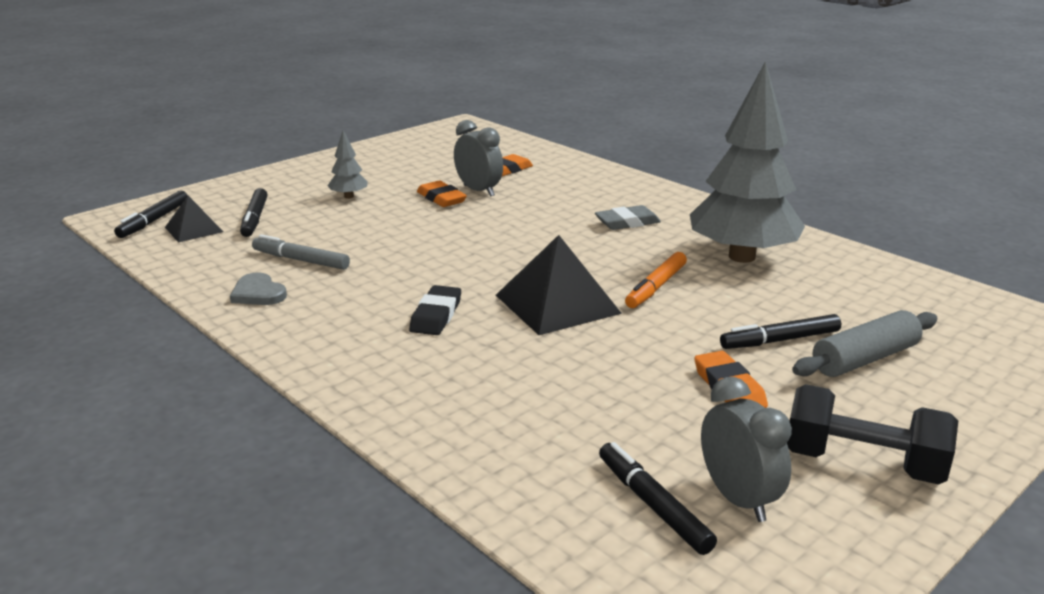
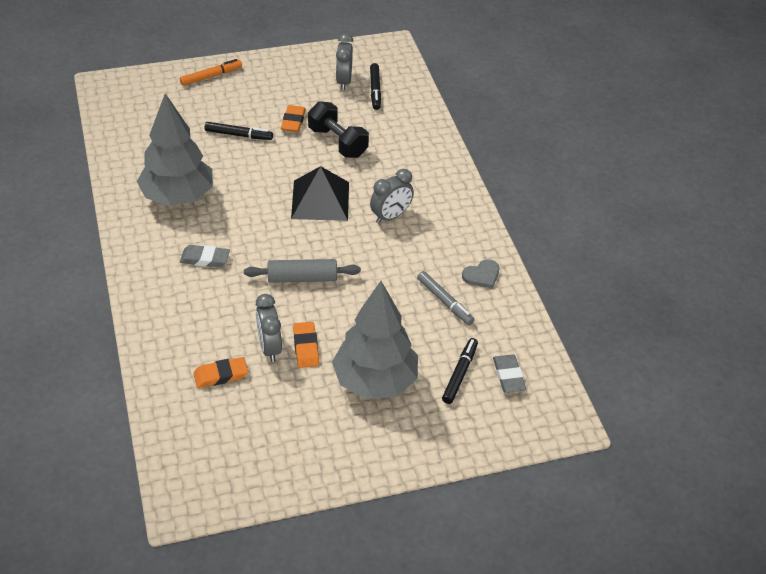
camera: 155 degrees left, 20 degrees up
black marker [114,191,188,238] -> none
black pyramid [165,196,223,243] -> grey eraser [493,354,526,393]
grey heart [230,272,287,305] -> grey heart turned 75 degrees clockwise [462,259,500,288]
grey tree [327,130,368,199] -> grey tree [332,281,418,399], size x2.44
black eraser [409,285,461,335] -> grey clock [370,169,414,224]
orange marker [625,252,687,308] -> orange marker moved to [180,59,242,86]
black dumbbell [787,384,958,485] -> black dumbbell moved to [308,101,369,158]
grey rolling pin [792,310,938,377] -> grey rolling pin moved to [244,259,361,283]

